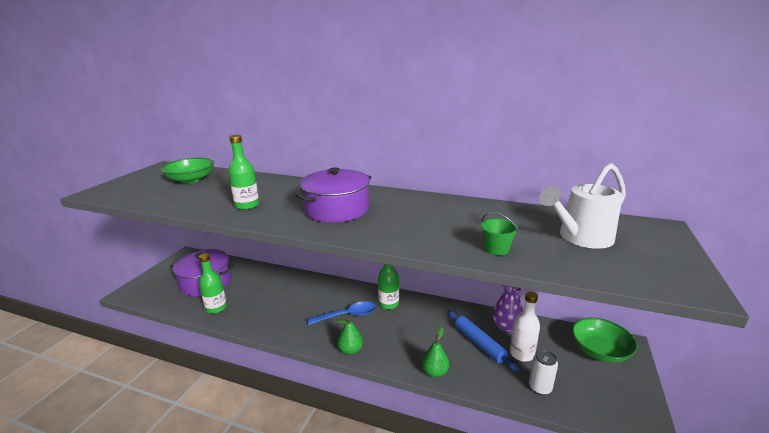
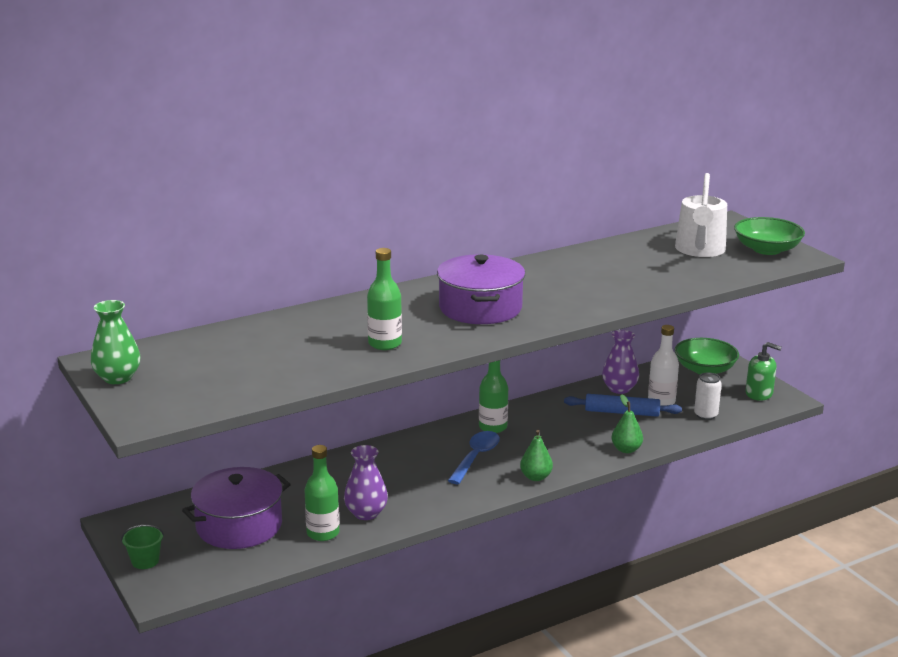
camera: 50 degrees left, 0 degrees up
green bowl [161,158,214,183] -> green bowl moved to [734,217,805,255]
green bucket [481,212,518,256] -> green bucket moved to [121,525,164,569]
none -> green vase [91,300,140,384]
none -> purple vase [344,445,388,520]
none -> green soap dispenser [746,342,782,401]

